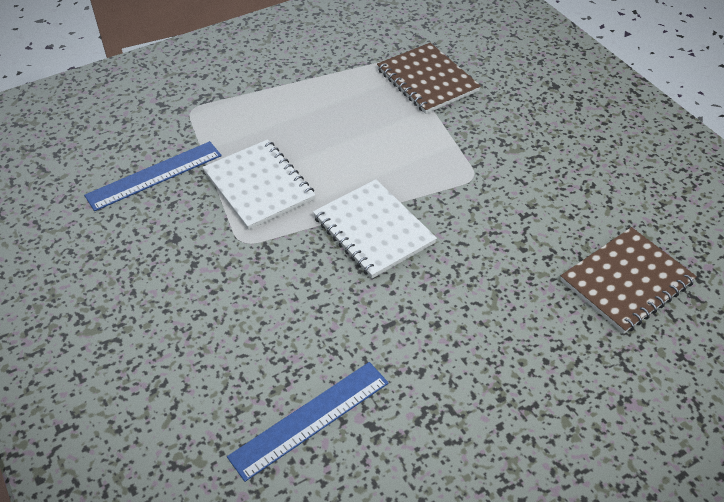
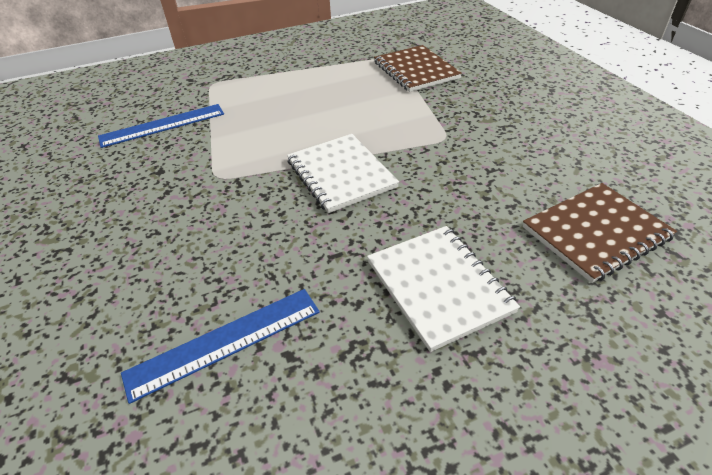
camera: 10 degrees right, 5 degrees down
white notebook [202,139,316,230] -> white notebook moved to [367,226,520,352]

